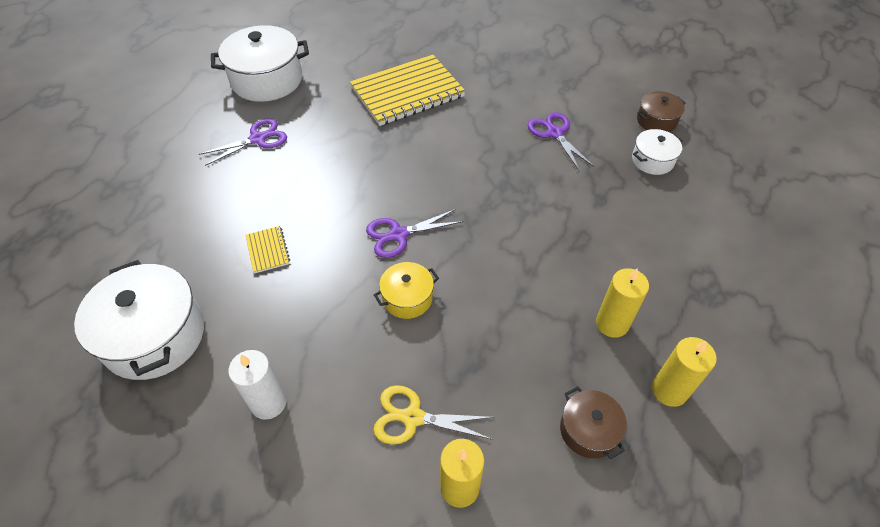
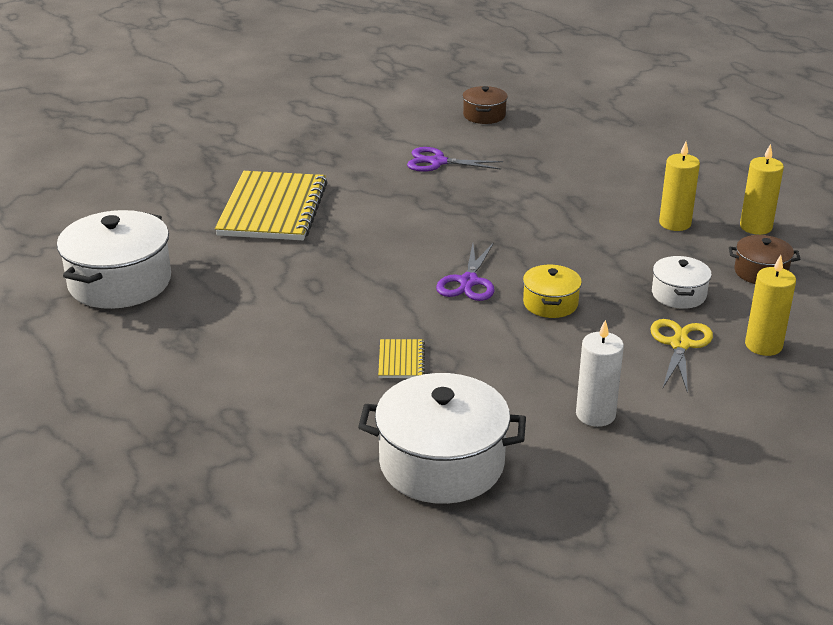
camera: 55 degrees left, 20 degrees down
purple scissors [199,118,287,166] -> none
yellow notebook [246,226,290,274] -> yellow notebook turned 75 degrees clockwise [378,339,425,378]
yellow scissors [373,385,495,444] -> yellow scissors turned 150 degrees clockwise [650,319,713,393]
white pot [632,129,683,175] -> white pot moved to [652,256,712,309]

